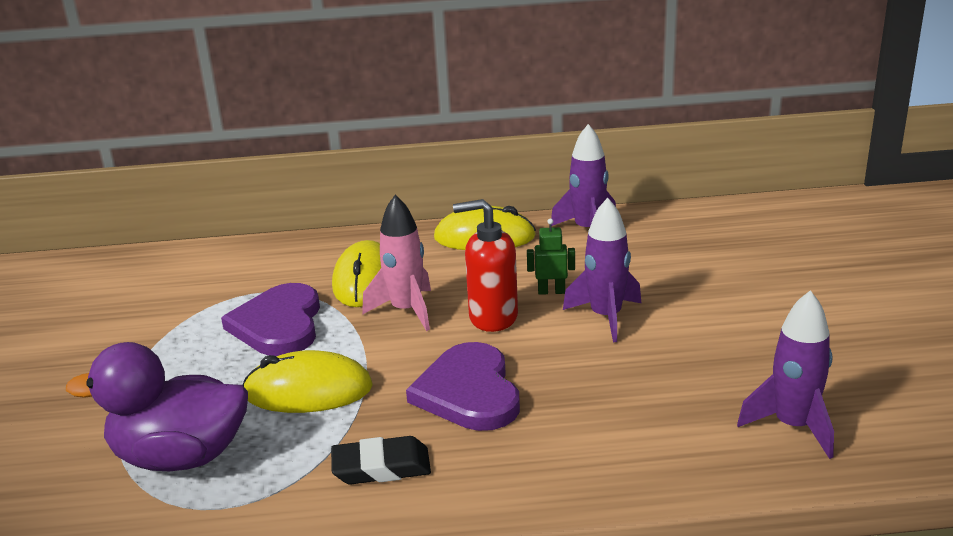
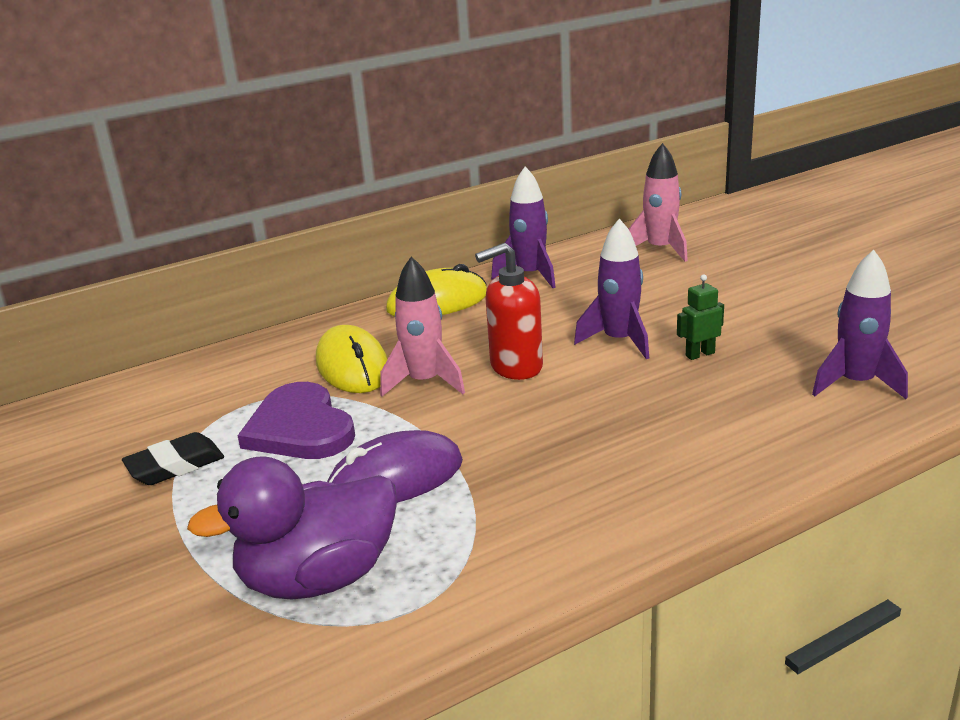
camera: 25 degrees left, 0 degrees up
yellow mouse [243,350,373,413] -> purple mouse [327,430,463,503]
black eraser [331,436,431,484] -> black eraser moved to [122,432,224,485]
purple heart [406,342,520,431] -> none
green robot [527,218,575,295] -> green robot moved to [677,274,724,360]
none -> pink rocket [629,143,688,262]

